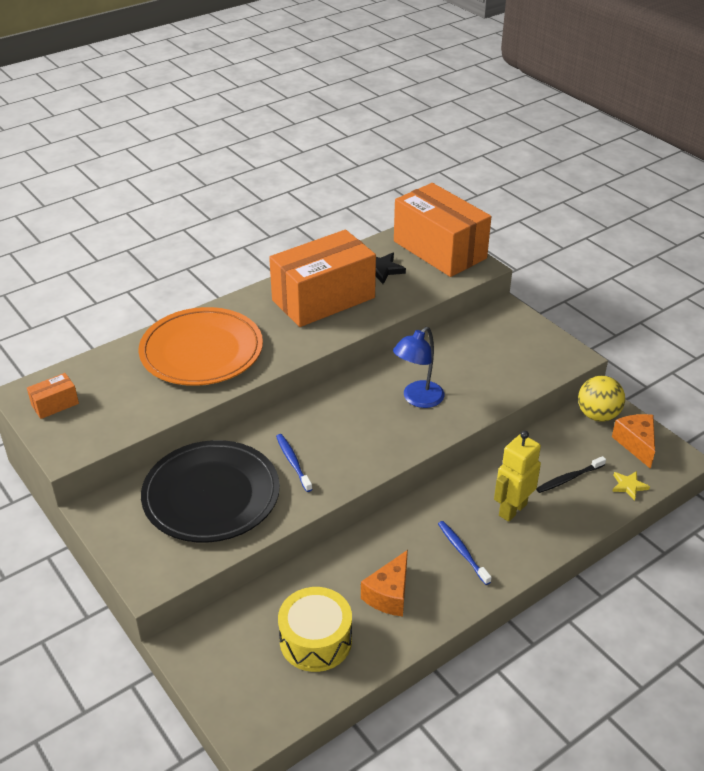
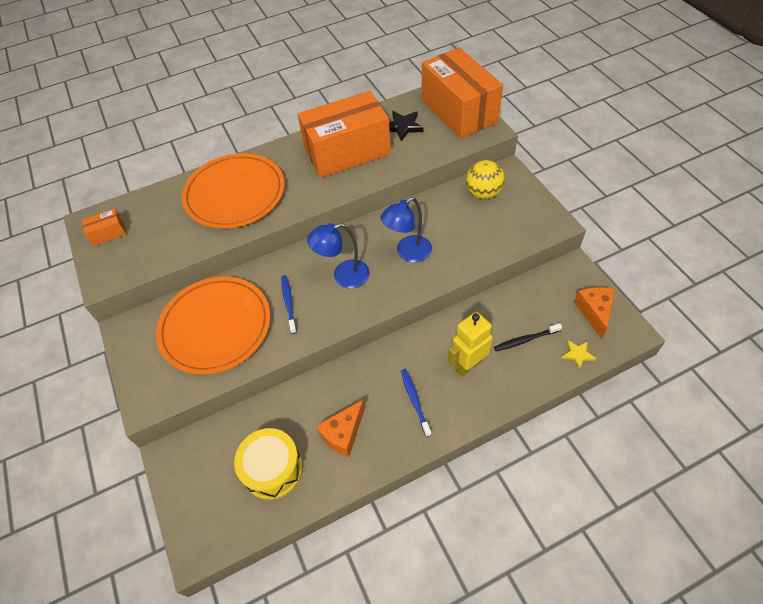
camera: 15 degrees right, 15 degrees up
black plate [141,440,280,543] -> orange plate [156,277,270,375]
yellow ball [578,376,625,422] -> yellow ball moved to [466,160,505,199]
none -> blue lamp [307,223,370,288]

